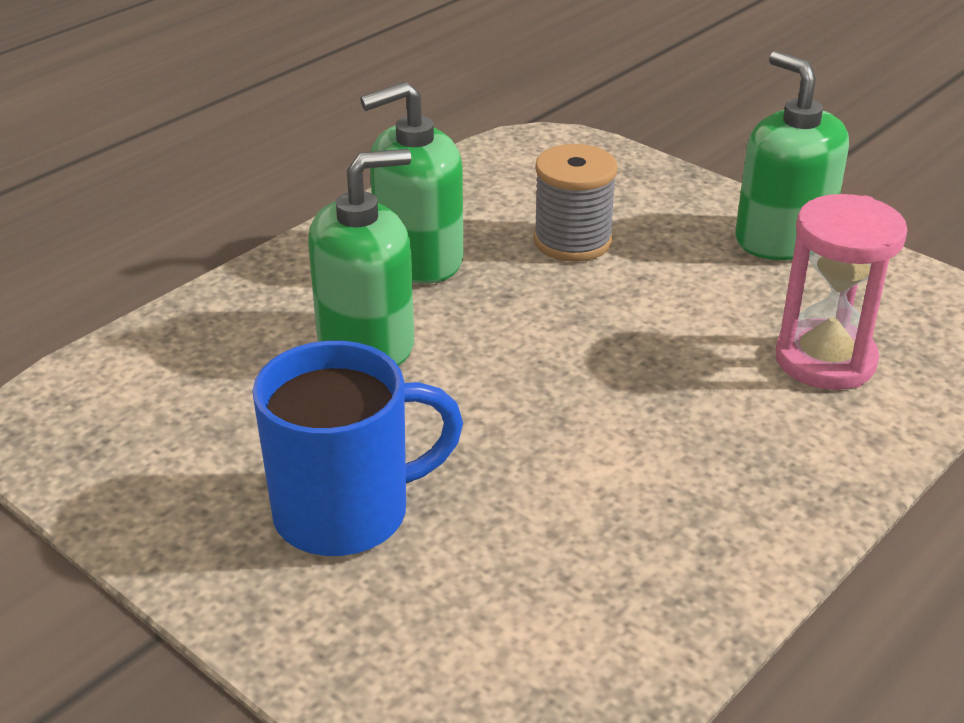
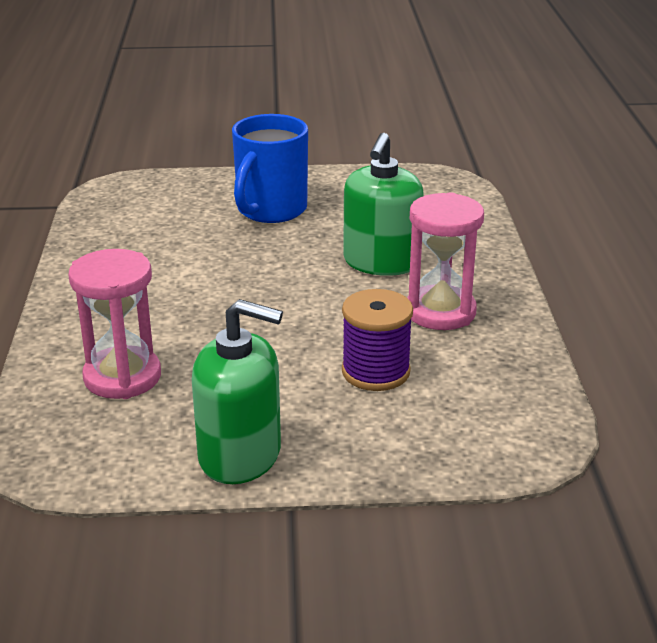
camera: 135 degrees right, 5 degrees down
green soap dispenser [360,82,463,284] -> pink hourglass [407,192,484,330]
grey spool [533,144,618,262] -> purple spool [342,289,413,391]

